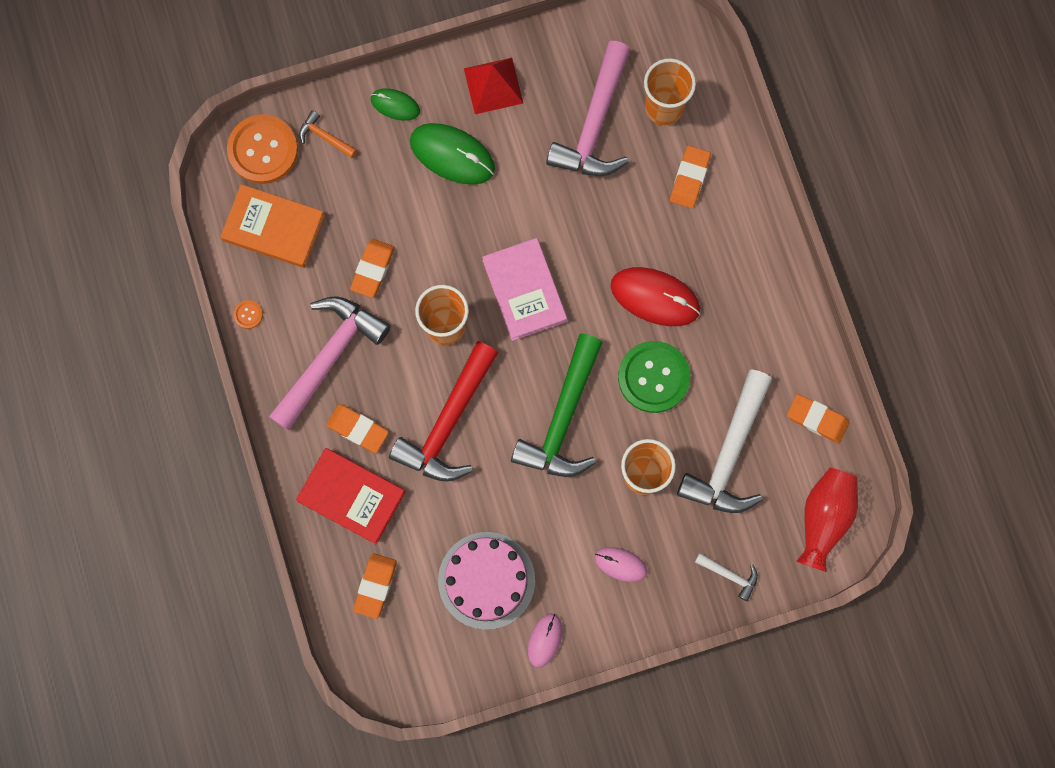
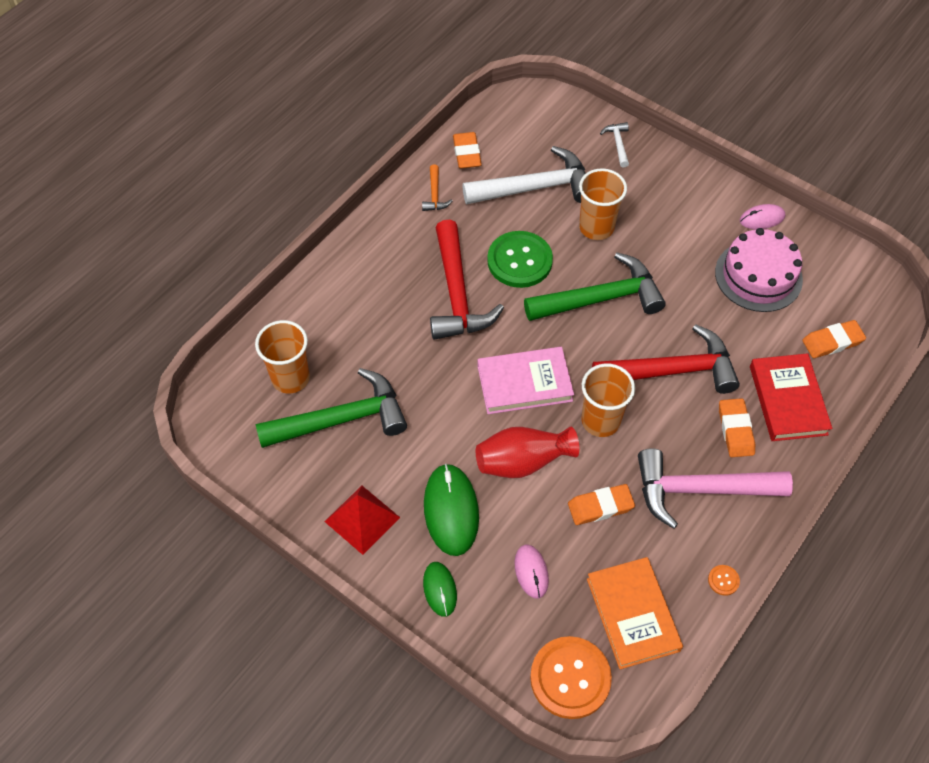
camera: 125 degrees left, 20 degrees down
orange hammer [299,110,357,158] -> orange hammer moved to [422,164,453,211]
pink book [482,238,567,341] -> pink book turned 45 degrees clockwise [477,347,574,414]
pink hammer [546,41,630,176] -> green hammer [256,368,407,448]
pink mouse [595,547,647,582] -> pink mouse moved to [515,545,549,598]
red mouse [610,267,700,326] -> red hammer [430,220,504,340]
orange eraser [670,146,711,208] -> none
red vase [796,468,858,572] -> red vase moved to [476,427,579,478]

